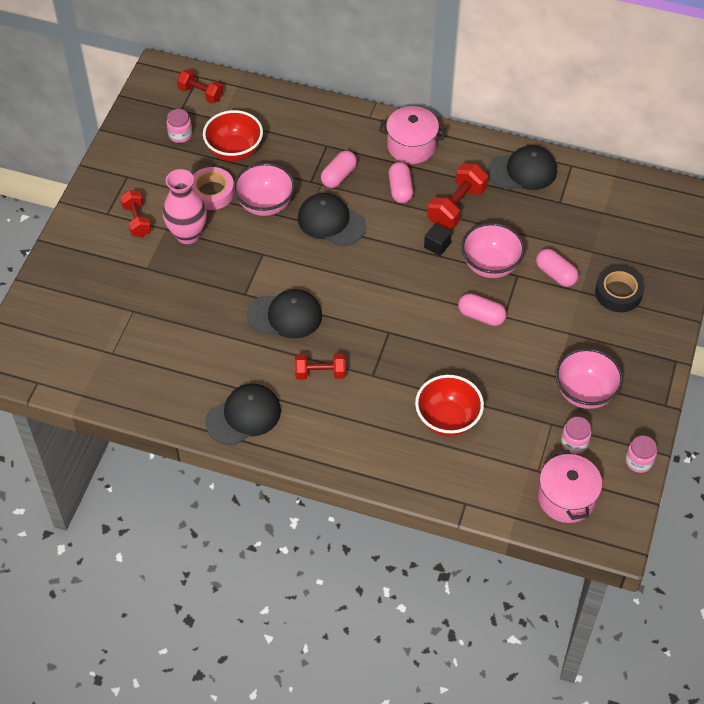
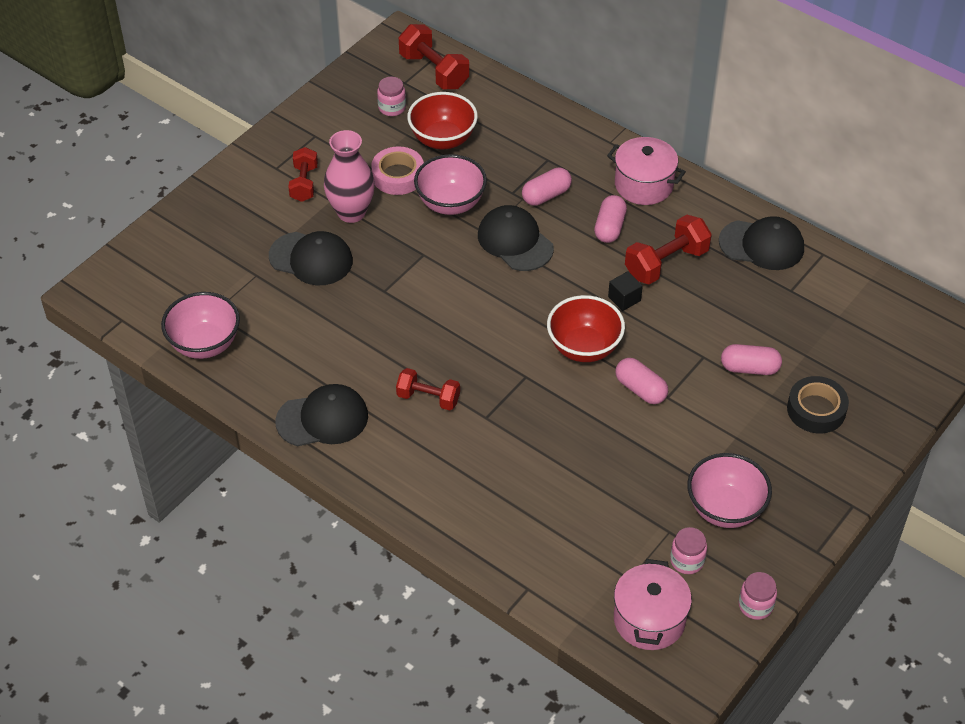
camera: 20 degrees right, 5 degrees down
red dumbbell [177,69,223,103] -> red dumbbell [399,24,469,90], size x1.50
black cap [247,289,322,339] -> black cap moved to [269,231,353,285]
red bowl [415,375,484,437] -> red bowl moved to [547,295,625,362]
pink bowl [461,223,525,278] -> pink bowl moved to [161,292,240,359]
pink capsule [536,249,579,287] -> pink capsule turned 60 degrees counterclockwise [721,344,782,375]

